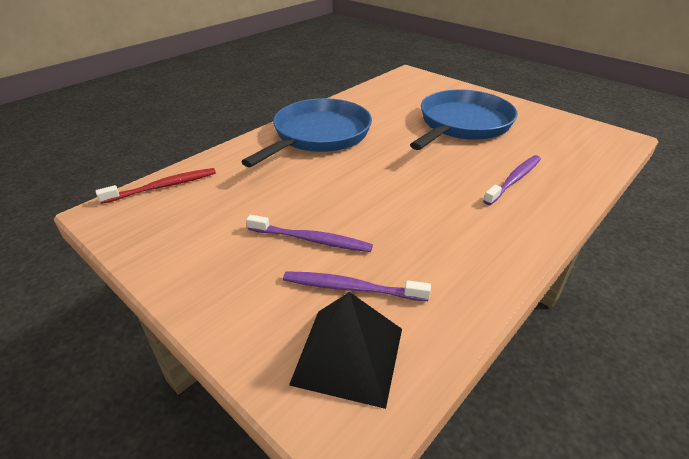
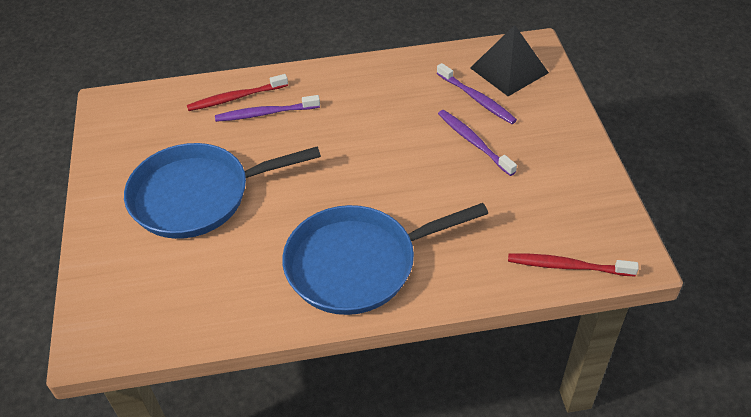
camera: 140 degrees left, 10 degrees up
none -> red toothbrush [187,74,288,111]

